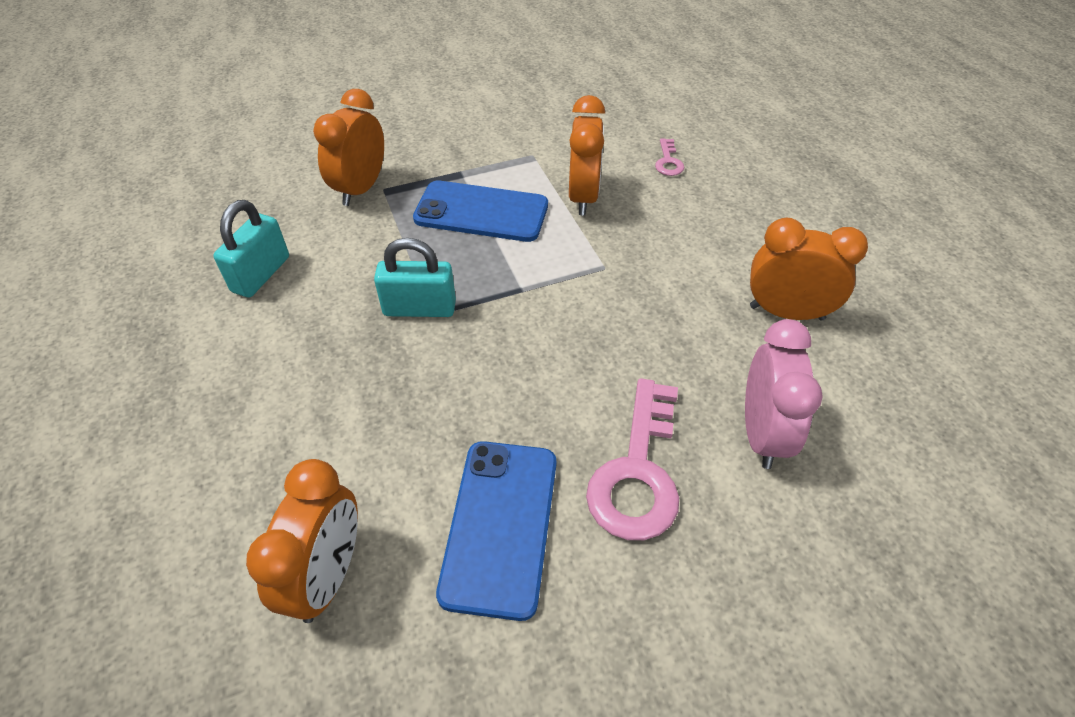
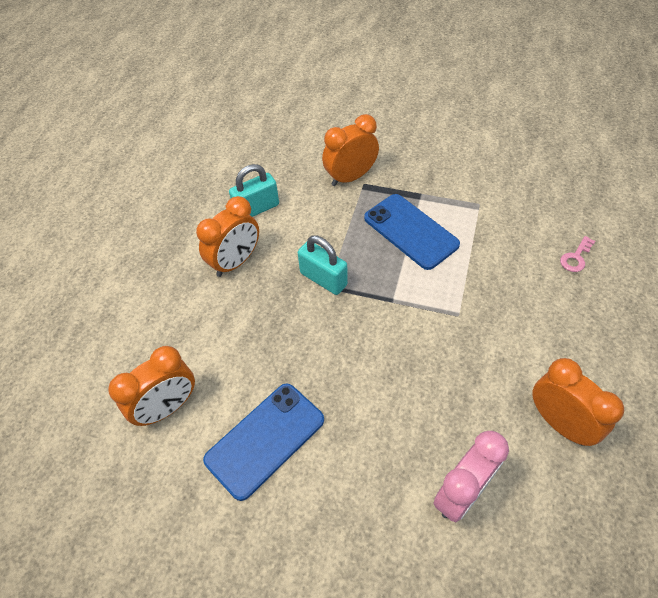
camera: 40 degrees right, 5 degrees up
orange clock [569,95,605,215] -> orange clock moved to [196,196,259,277]
pink key [586,378,679,540] -> none

